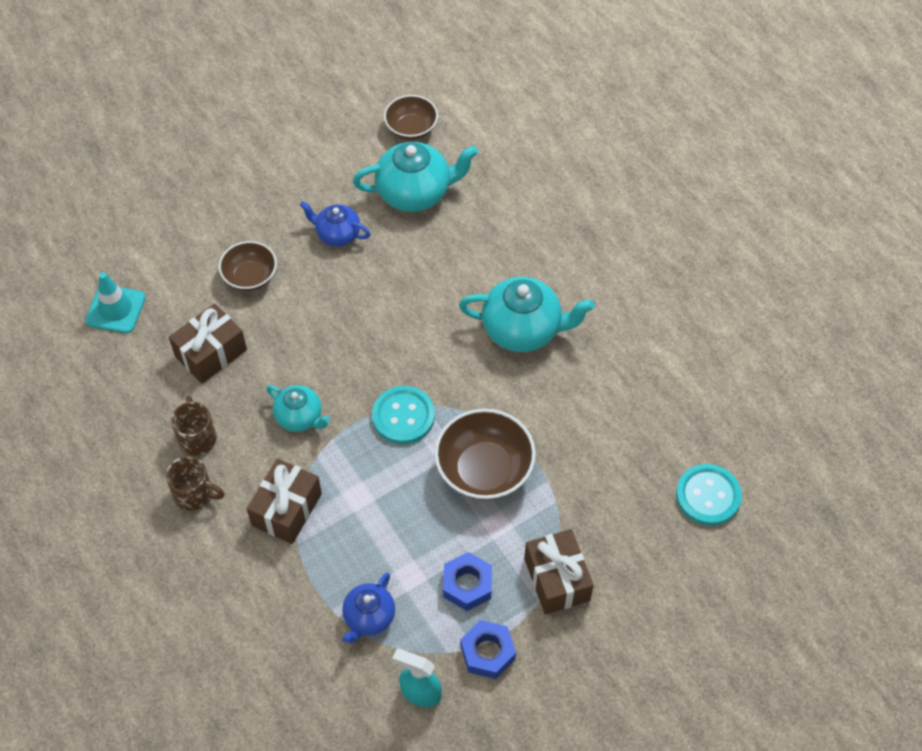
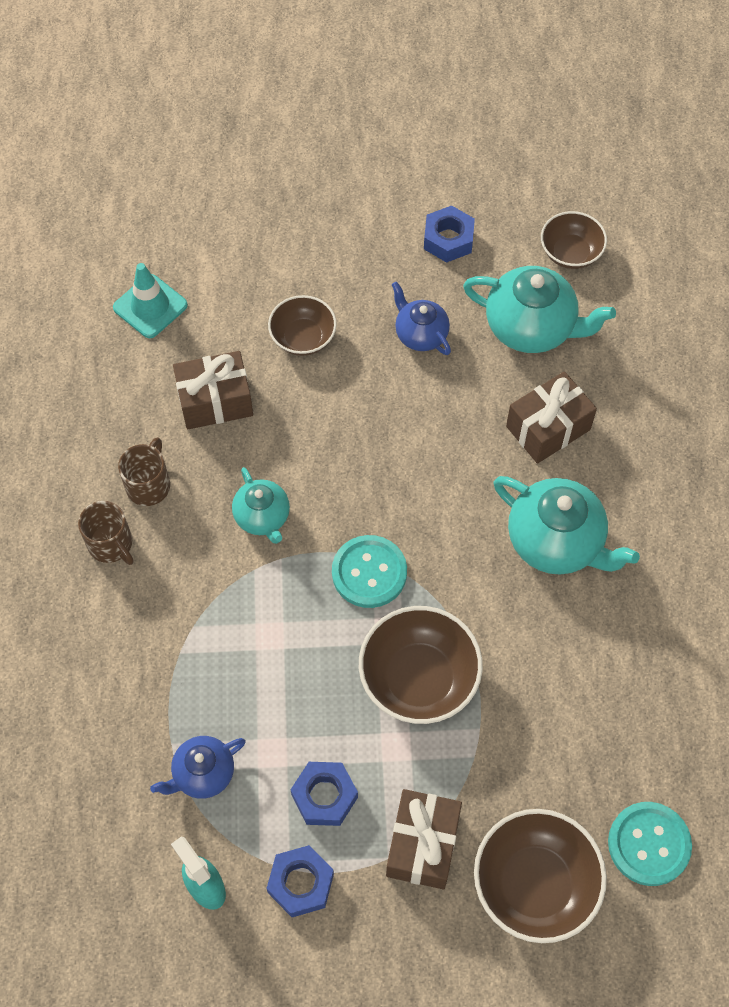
camera: 30 degrees right, 5 degrees up
brown gift [247,459,322,544] -> brown gift moved to [506,371,597,464]
none -> blue nut [424,206,475,263]
none -> brown bowl [474,809,607,943]

